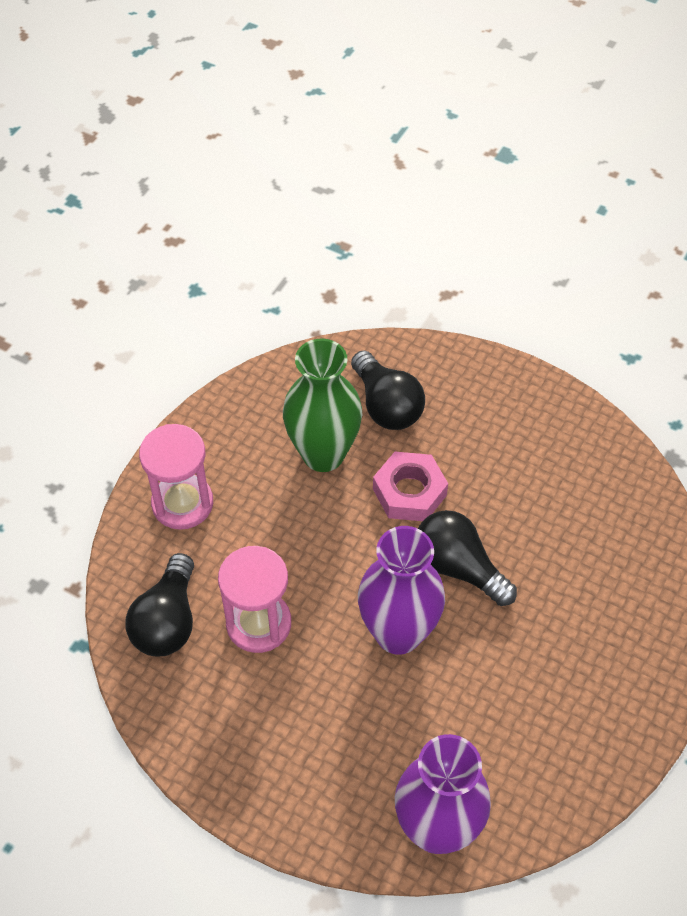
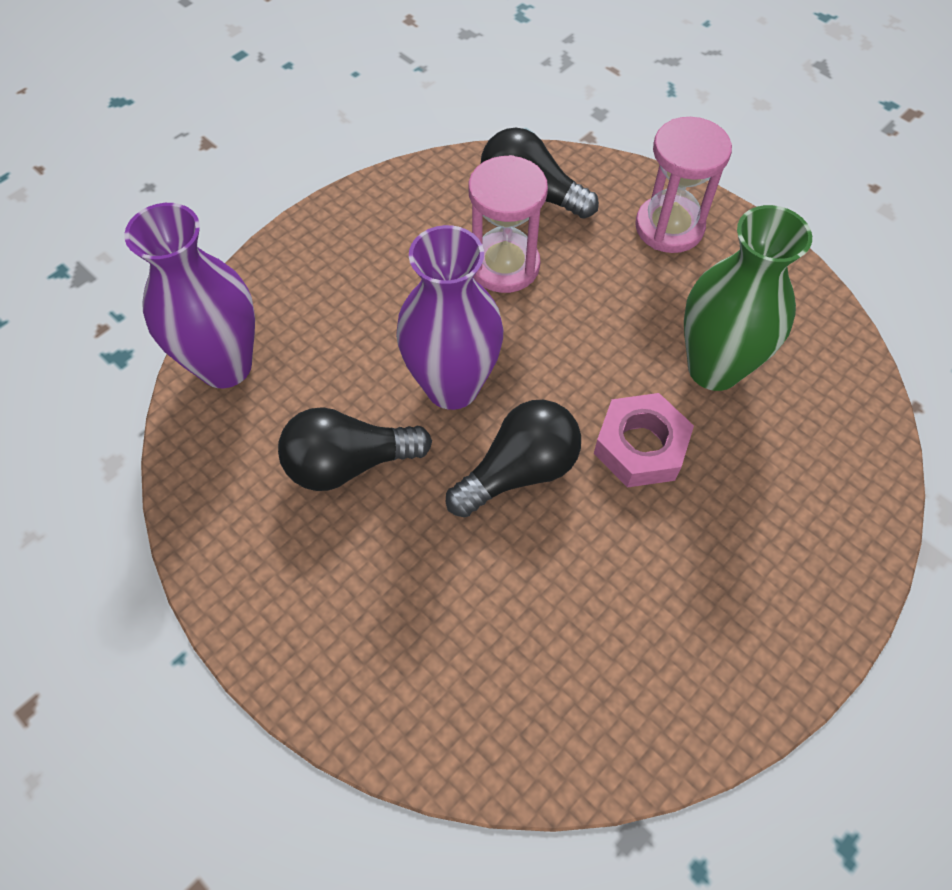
camera: 105 degrees right, 5 degrees up
black light bulb [351,350,425,430] -> black light bulb moved to [278,407,432,491]

